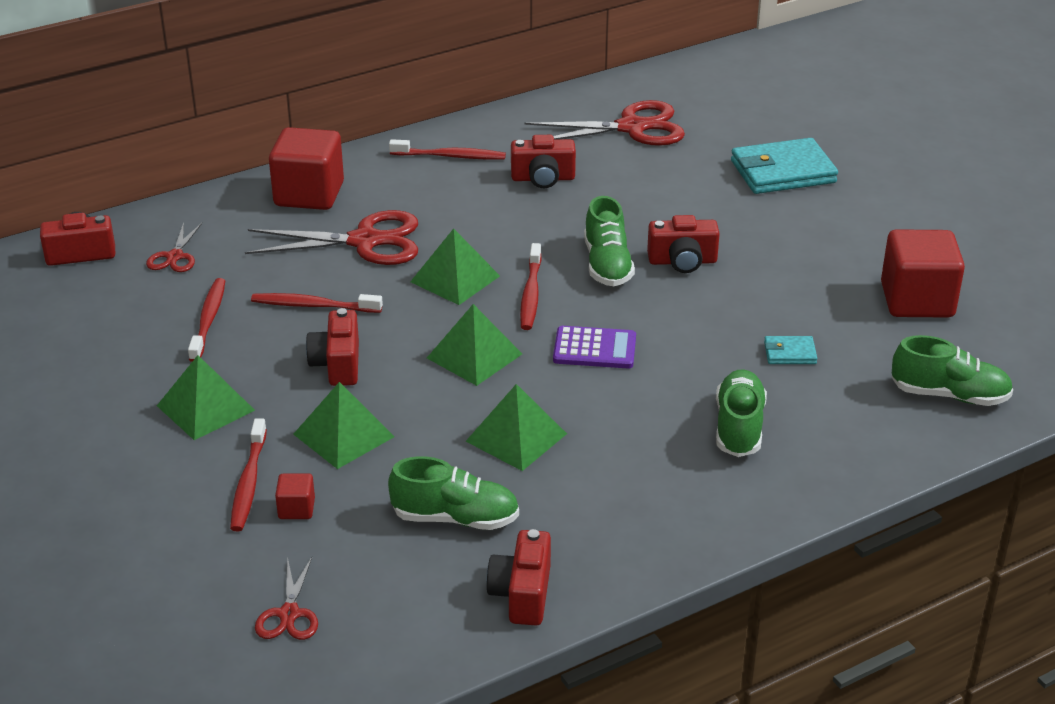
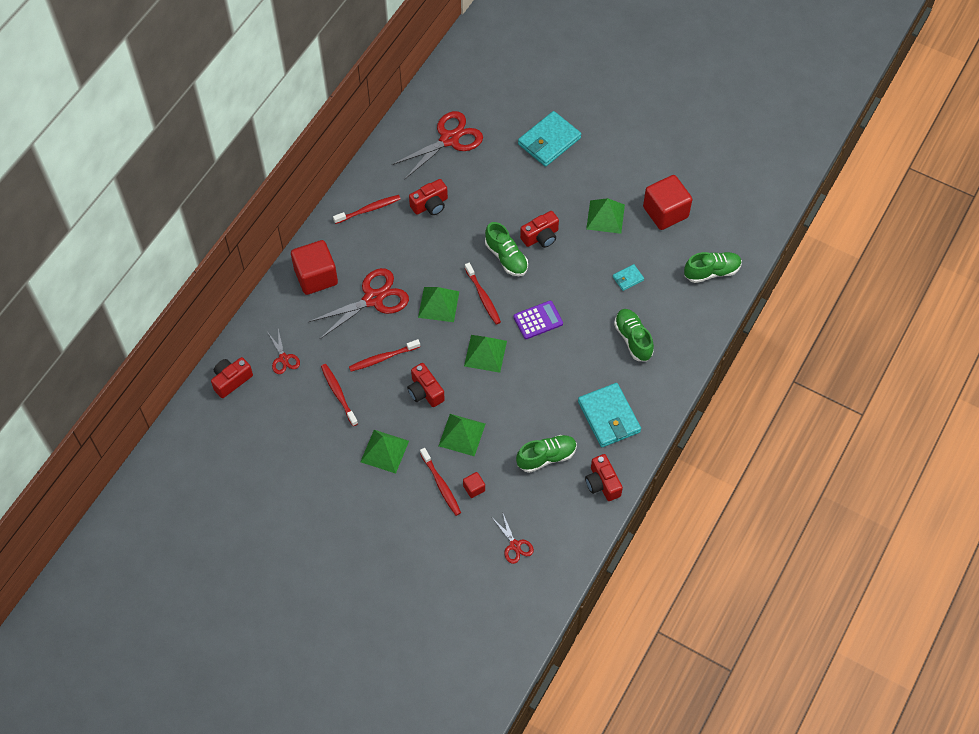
camera: 30 degrees left, 25 degrees up
green pyramid [466,384,567,471] -> green pyramid moved to [586,198,625,234]
none -> turquoise wallet [578,383,641,447]

